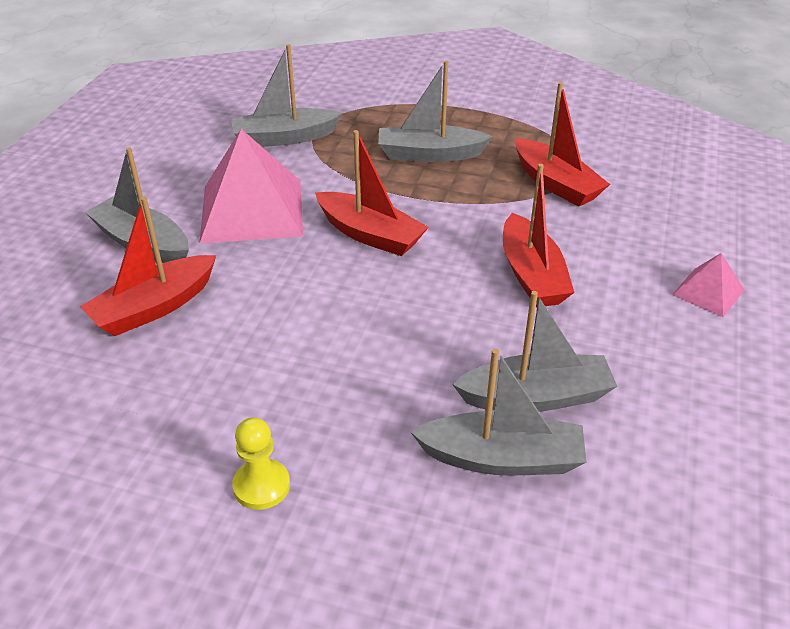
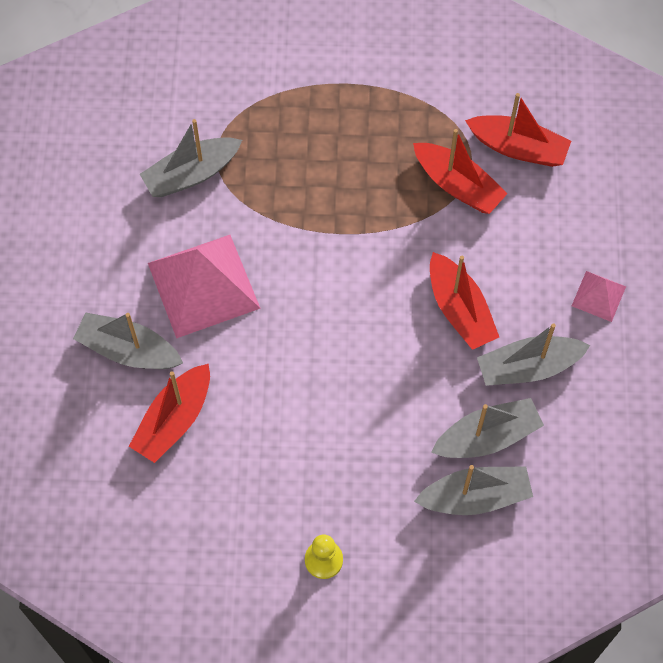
camera: 15 degrees left, 25 degrees up
red boat [315,130,429,256] -> red boat moved to [465,93,571,167]
grey boat [378,61,493,162] -> grey boat moved to [477,323,590,386]

